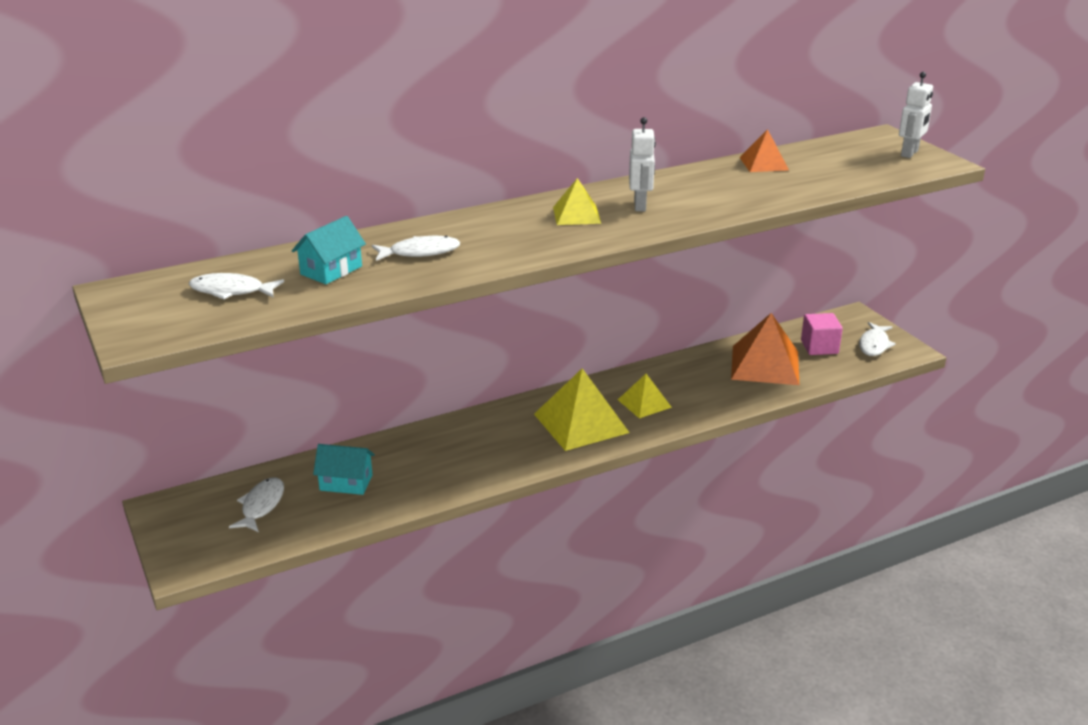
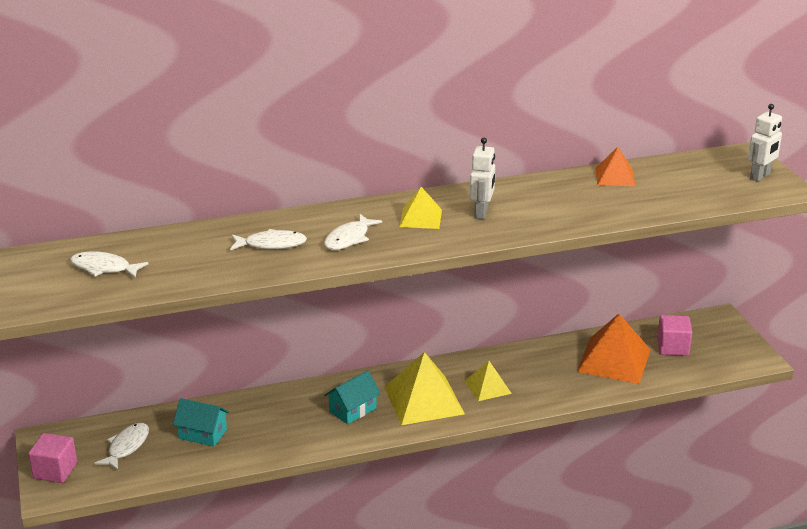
camera: 10 degrees right, 0 degrees up
turquoise house [292,216,366,284] -> turquoise house moved to [324,371,381,424]
white fish [859,322,896,356] -> white fish moved to [324,214,382,250]
none -> pink cube [28,433,77,483]

